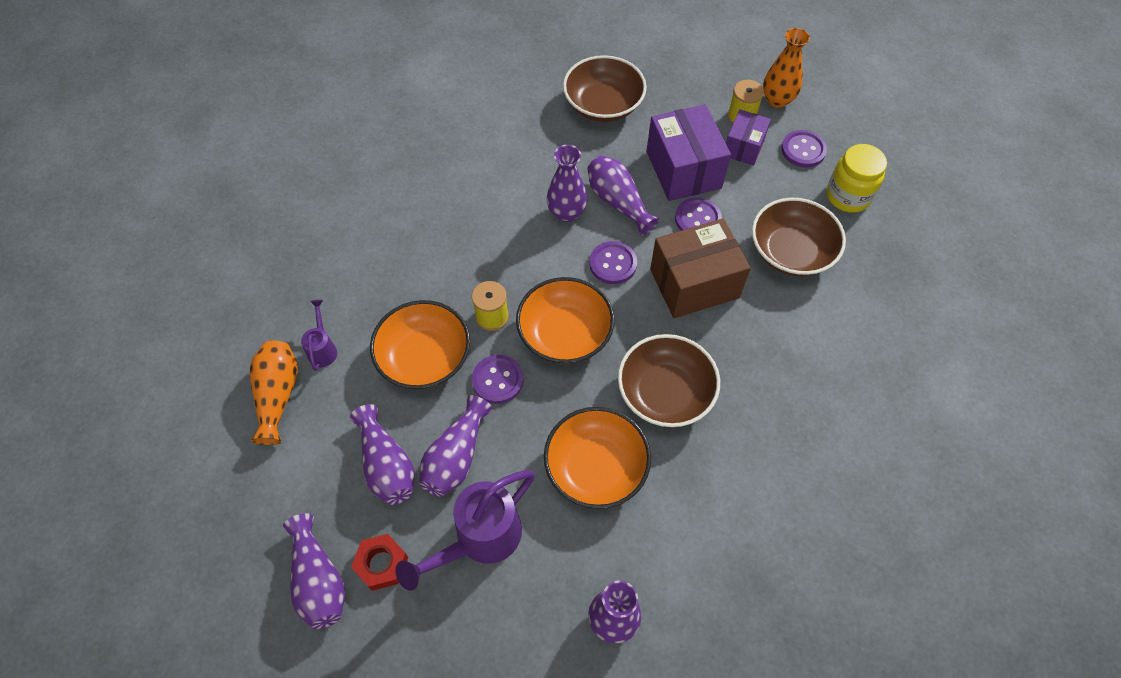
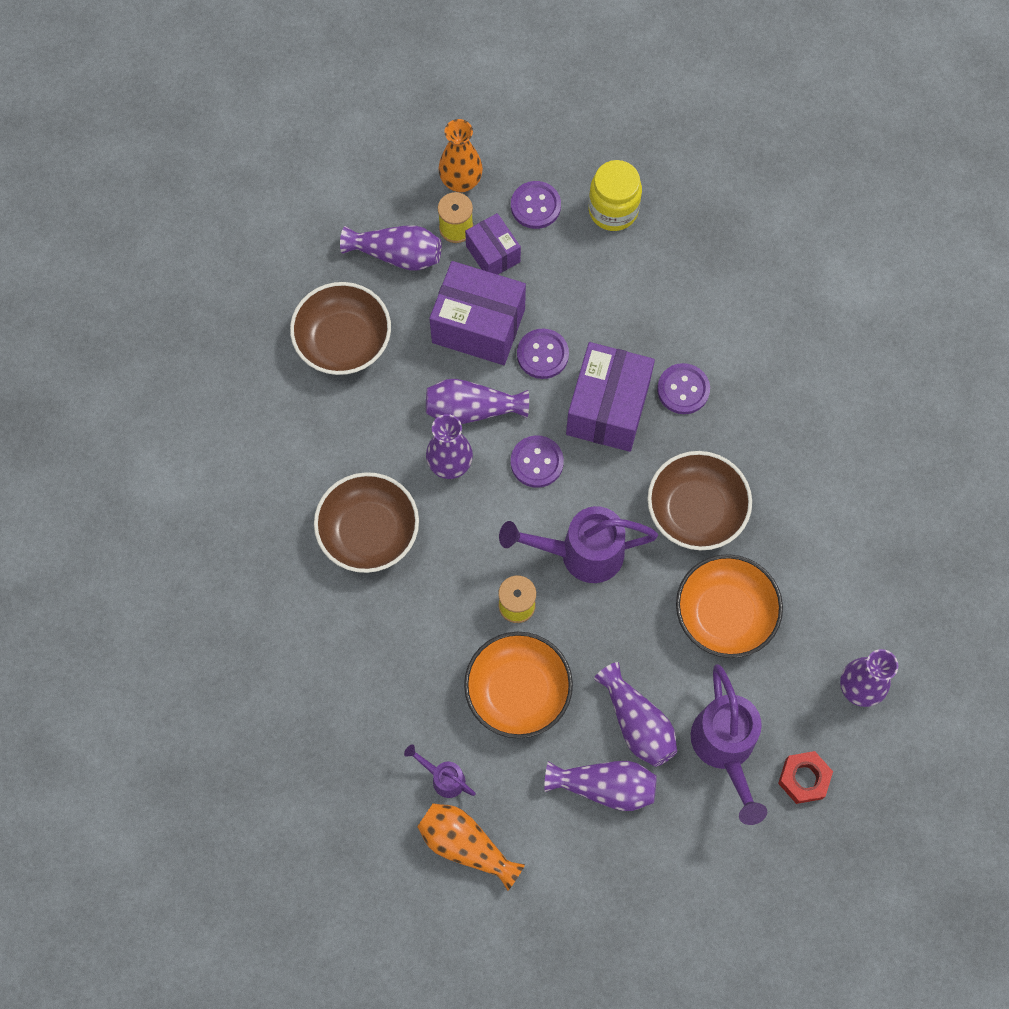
camera: 55 degrees left, 10 degrees up
purple vase [283,513,346,629] -> purple vase moved to [340,225,442,270]
red nut [351,534,408,591] -> red nut moved to [778,751,833,804]
purple button [472,355,523,404] -> purple button moved to [657,363,710,414]
orange bowl [516,277,615,364] -> purple watering can [499,506,658,583]
brown box [650,219,751,318] -> purple box [566,342,655,452]
brown bowl [752,198,846,276] -> brown bowl moved to [314,472,419,573]

